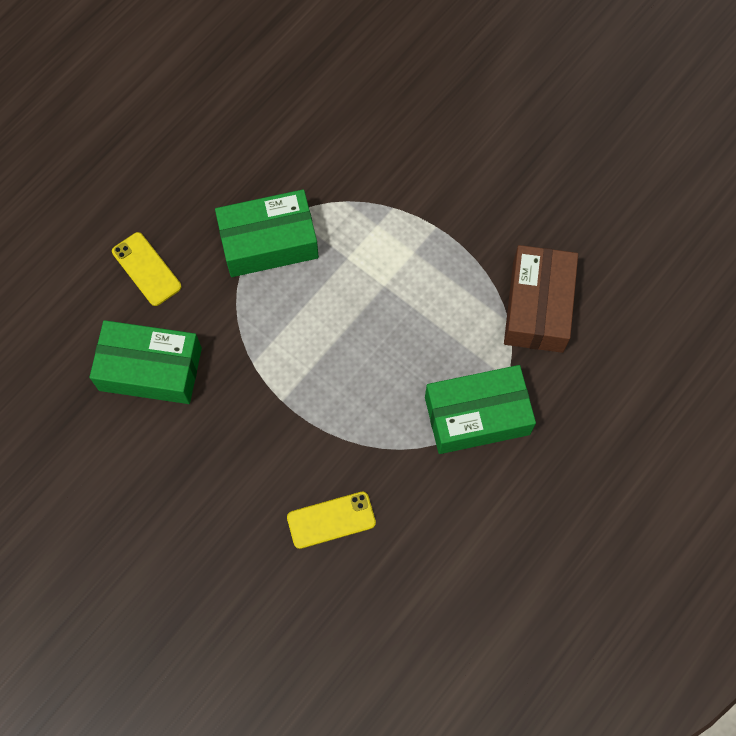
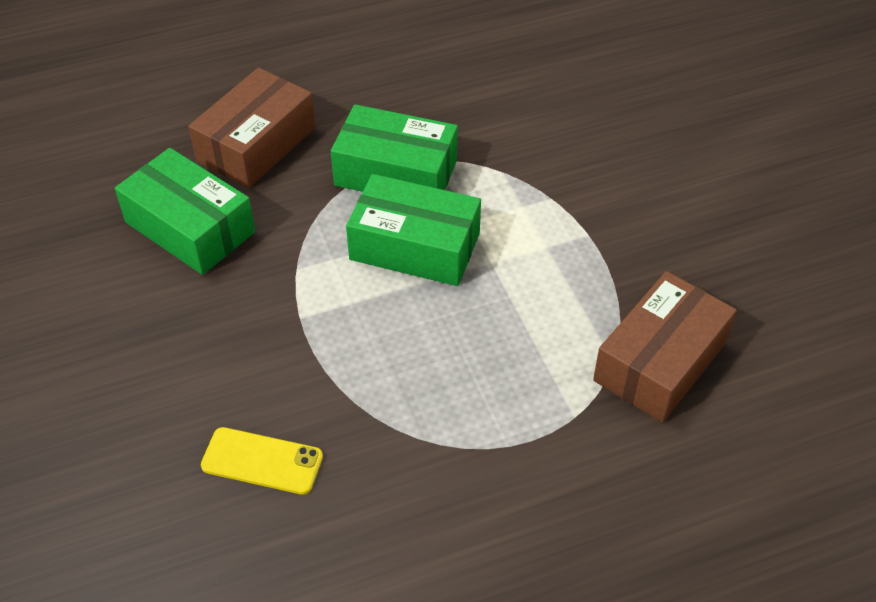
camera: 30 degrees right, 20 degrees down
yellow phone [112,232,181,306] -> brown box [188,68,316,188]
green box [425,365,536,454] -> green box moved to [346,174,481,286]

